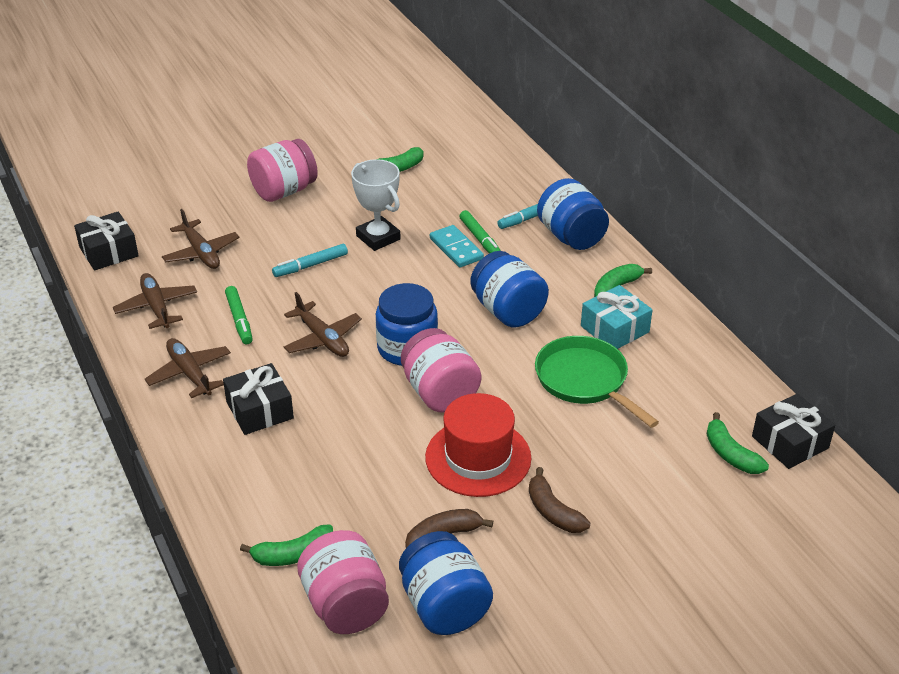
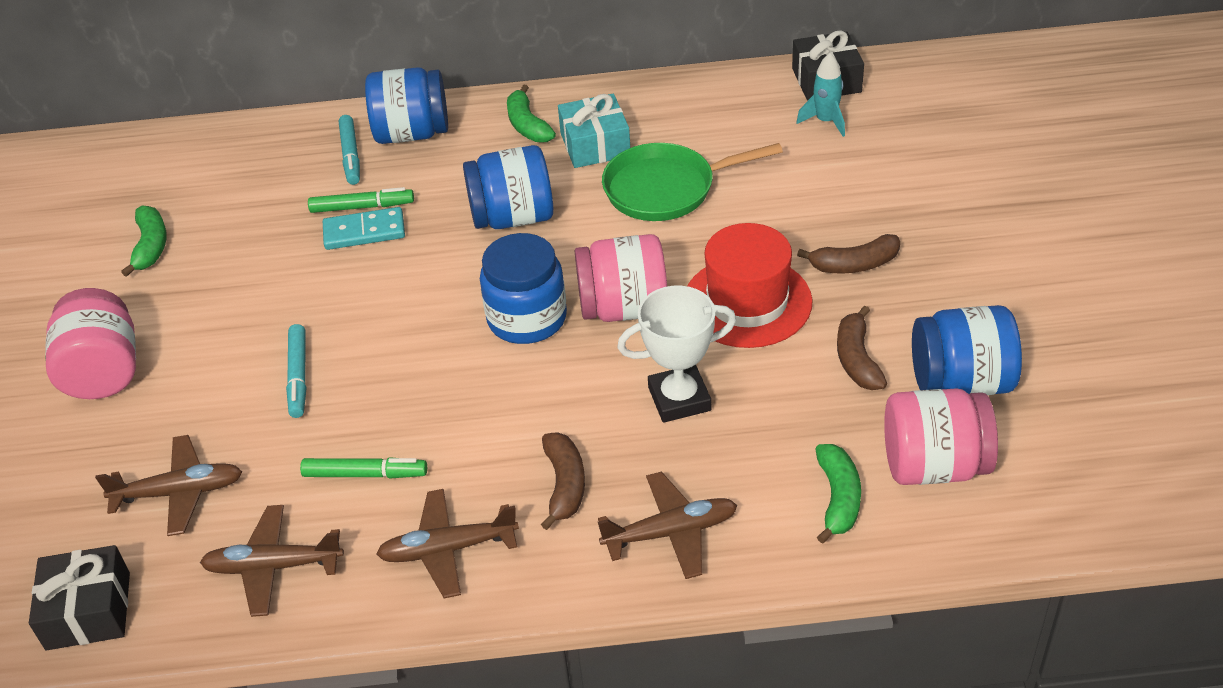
camera: 65 degrees left, 5 degrees up
black gift [223,363,294,435] -> brown banana [541,432,585,530]
brown plane [284,292,362,357] -> brown plane moved to [598,472,737,579]
white trophy [351,159,401,251] -> white trophy moved to [617,286,736,423]
green banana [707,412,769,474] -> turquoise rocket [796,53,845,137]

